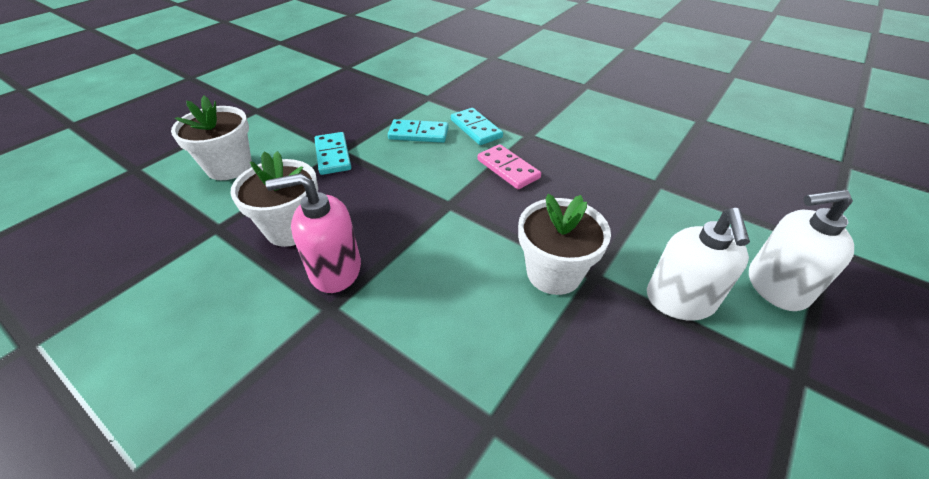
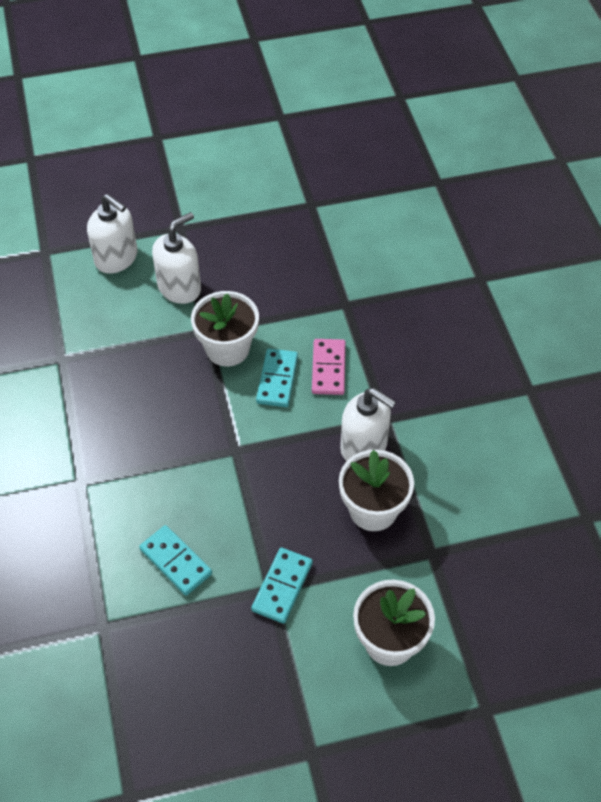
camera: 140 degrees left, 10 degrees up
pink soap dispenser [266,173,361,293] -> white soap dispenser [340,388,396,461]
turquoise domino [451,108,503,145] -> turquoise domino moved to [256,348,298,407]
pink domino [477,144,541,189] -> pink domino moved to [312,339,346,395]

